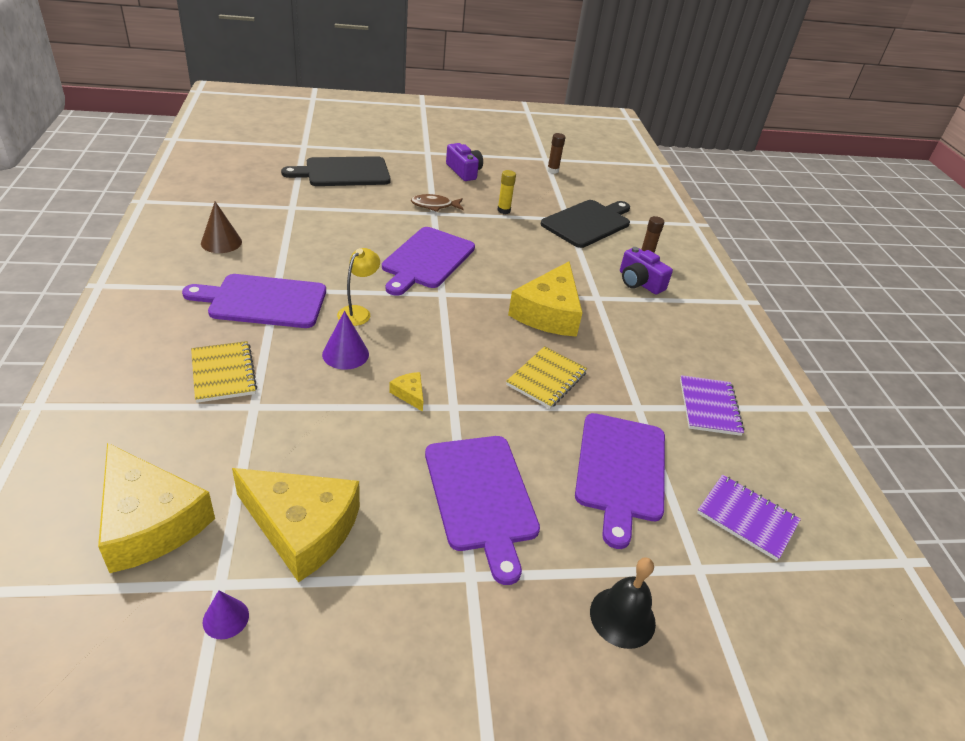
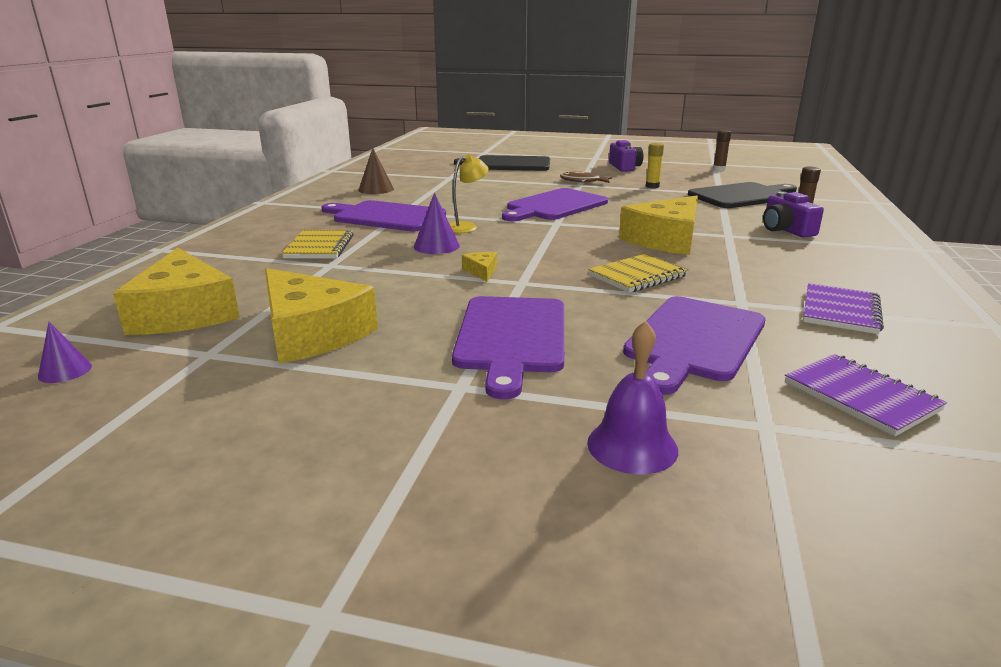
camera: 25 degrees right, 15 degrees down
purple cone [203,590,249,639] -> purple cone moved to [38,322,92,383]
black bell [590,557,656,649] -> purple bell [587,321,678,474]

